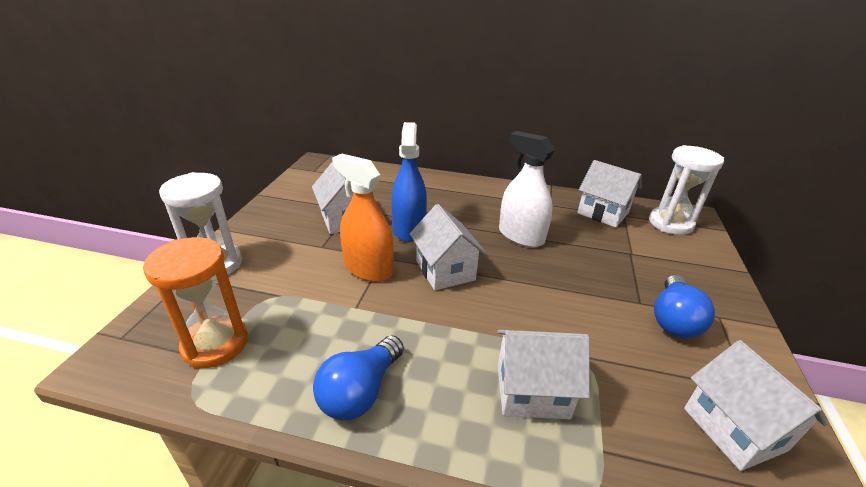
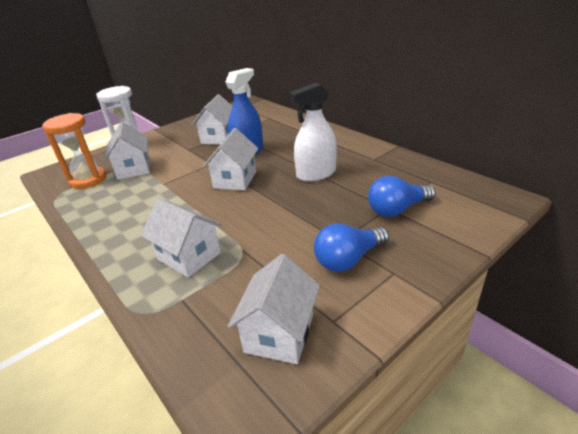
camera: 40 degrees right, 0 degrees up
blue light bulb [313,335,404,420] -> blue light bulb moved to [368,176,436,217]
orange spray bottle [332,154,394,282] -> none
white spray bottle [499,131,555,247] -> white spray bottle turned 105 degrees counterclockwise [289,83,337,182]
white house [577,160,642,228] -> white house moved to [104,122,150,180]
white hourglass [649,145,724,235] -> none

